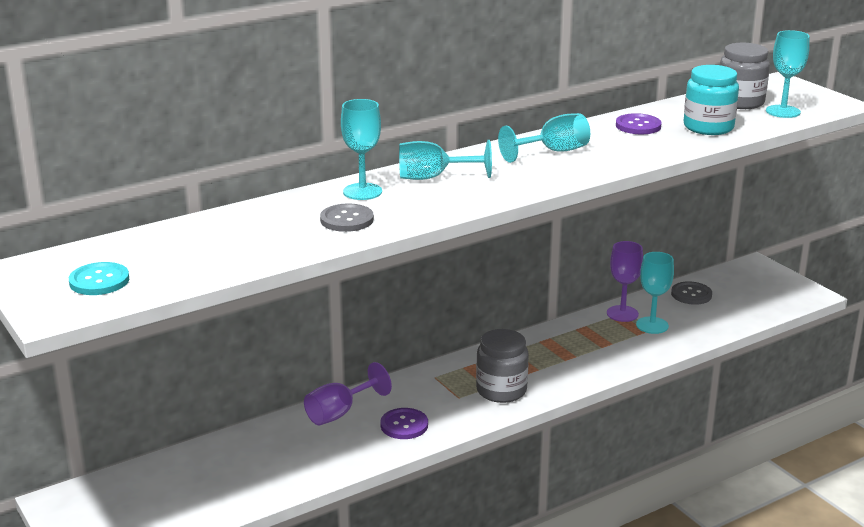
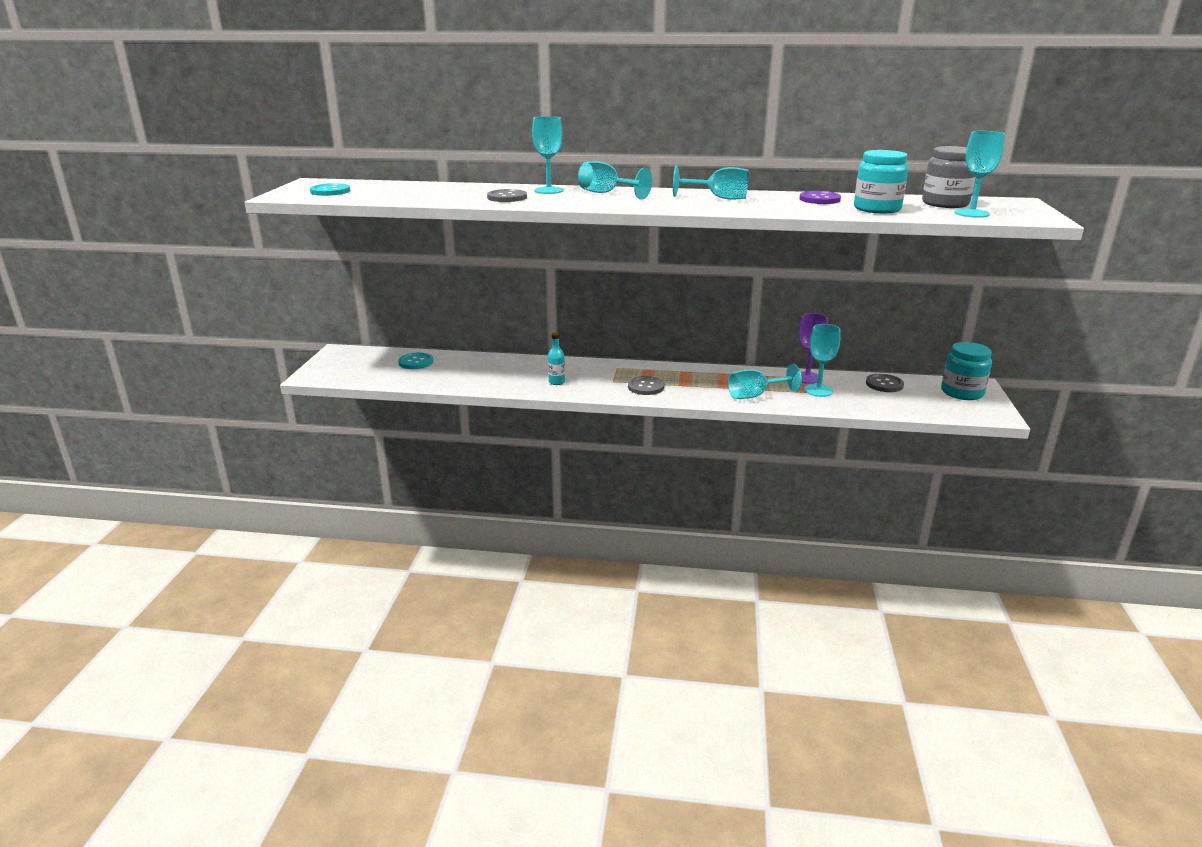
camera: 40 degrees right, 0 degrees up
purple goblet [304,362,392,425] -> none
purple button [381,408,428,439] -> turquoise bottle [548,333,565,385]
grey jar [476,329,529,403] -> grey button [628,376,664,395]
none -> turquoise button [398,352,433,369]
none -> turquoise goblet [728,364,802,399]
none -> turquoise jar [941,342,992,400]

